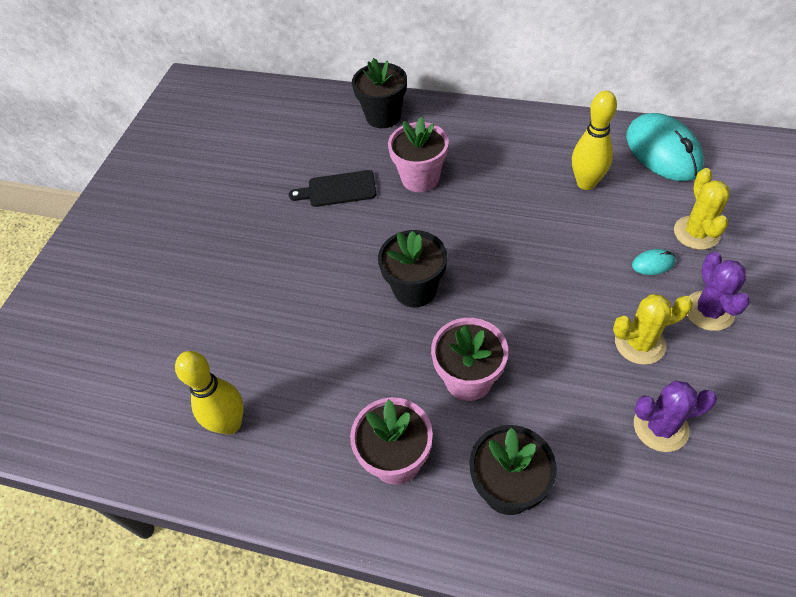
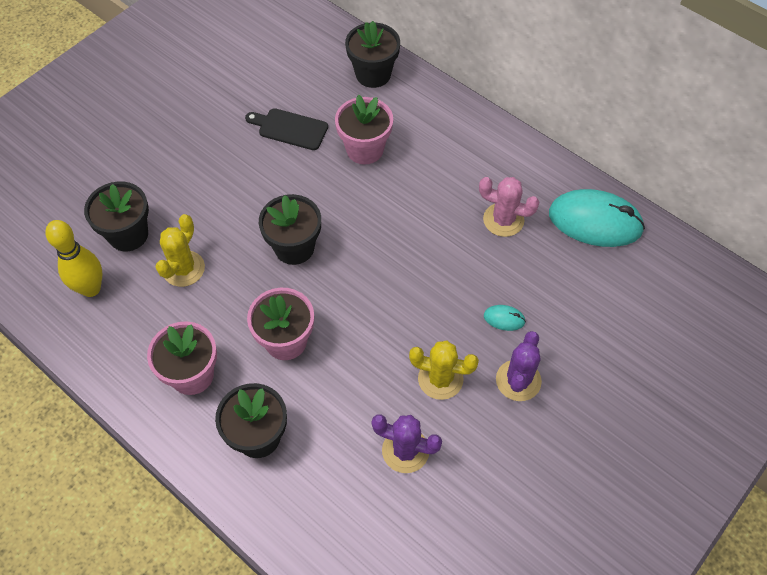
camera: 20 degrees right, 5 degrees up
yellow bowling pin [572,91,617,190] -> pink cactus [479,177,539,237]
turquoise mouse [626,113,704,181] -> turquoise mouse turned 75 degrees counterclockwise [549,189,645,247]
yellow cactus [674,168,729,250] -> yellow cactus moved to [155,214,205,287]
none -> black flower pot [84,181,149,251]

